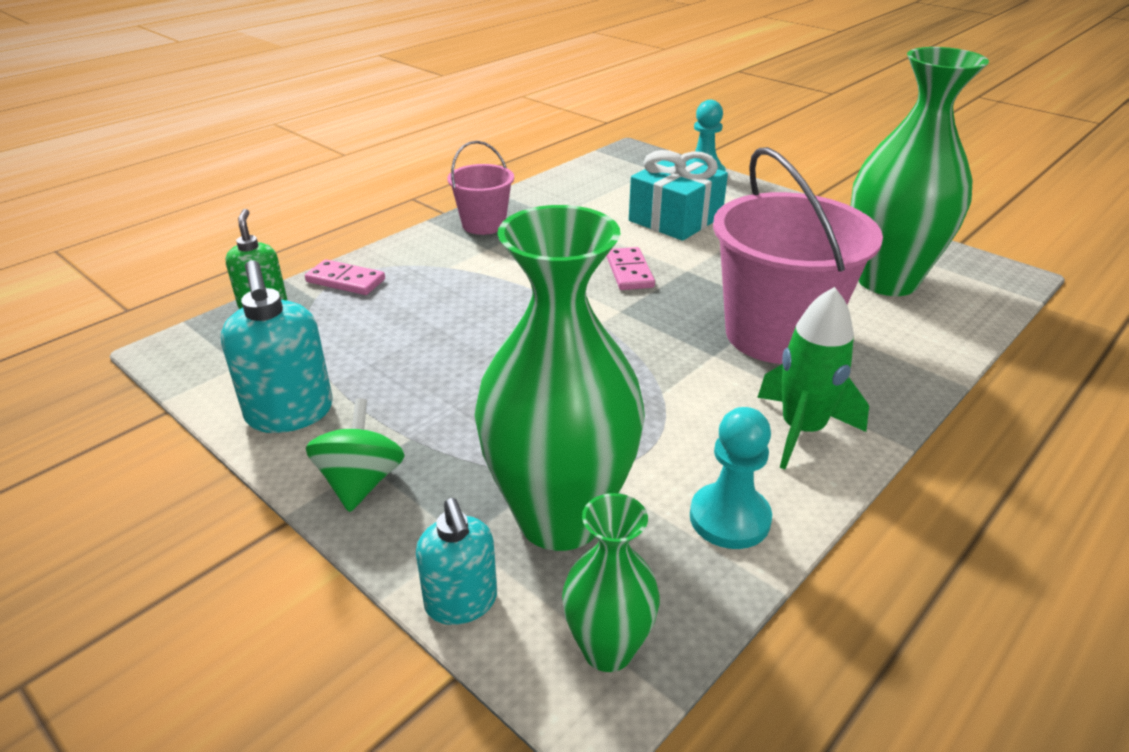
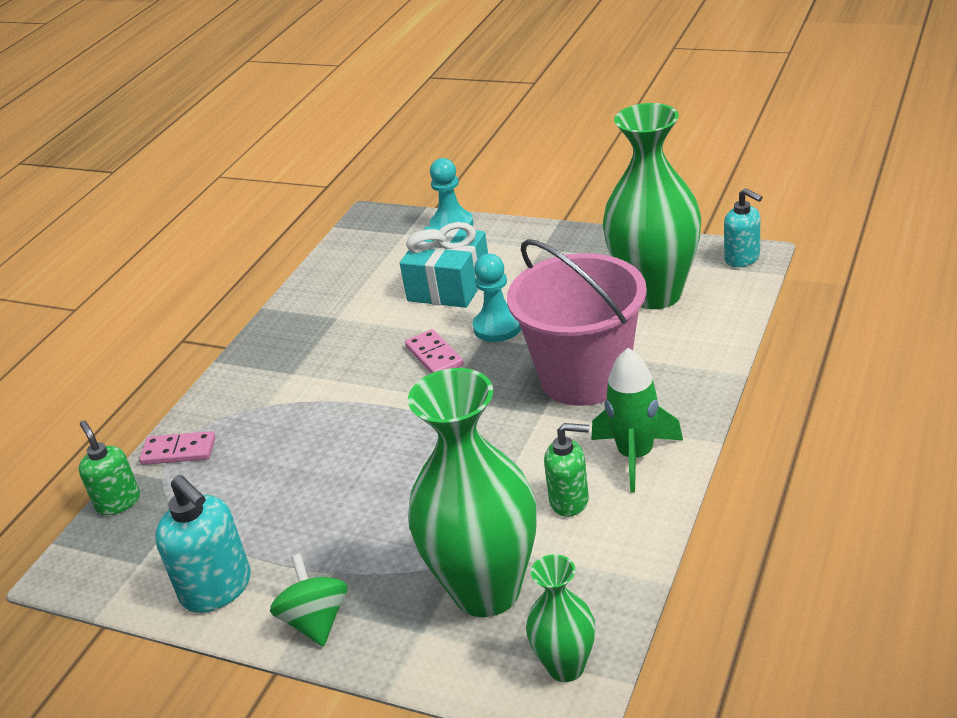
camera: 15 degrees left, 0 degrees up
turquoise soap dispenser [416,498,497,625] -> turquoise soap dispenser moved to [724,188,762,267]
pink bucket [447,141,514,235] -> none
turquoise pawn [690,407,772,549] -> turquoise pawn moved to [472,254,521,342]
none -> green soap dispenser [544,423,589,517]

